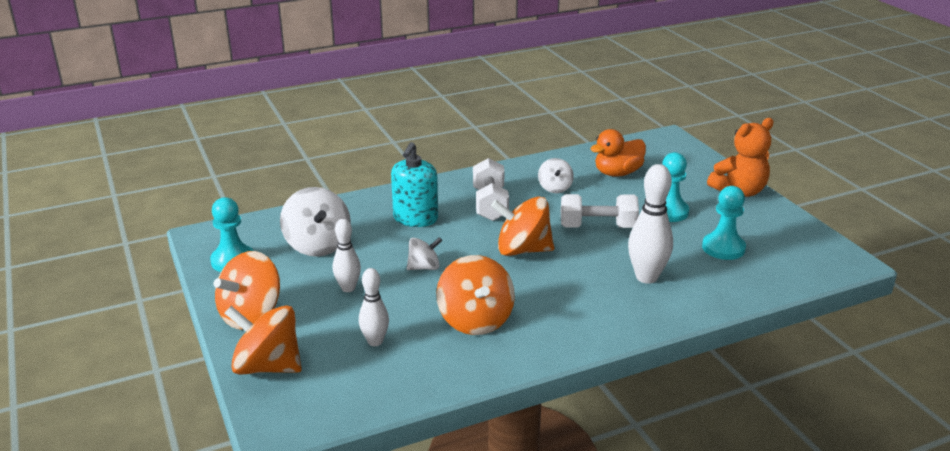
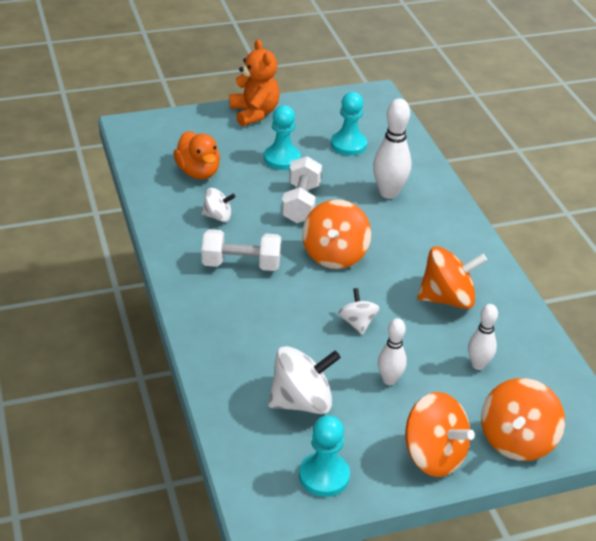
camera: 85 degrees left, 10 degrees up
turquoise soap dispenser [391,142,438,227] -> none

